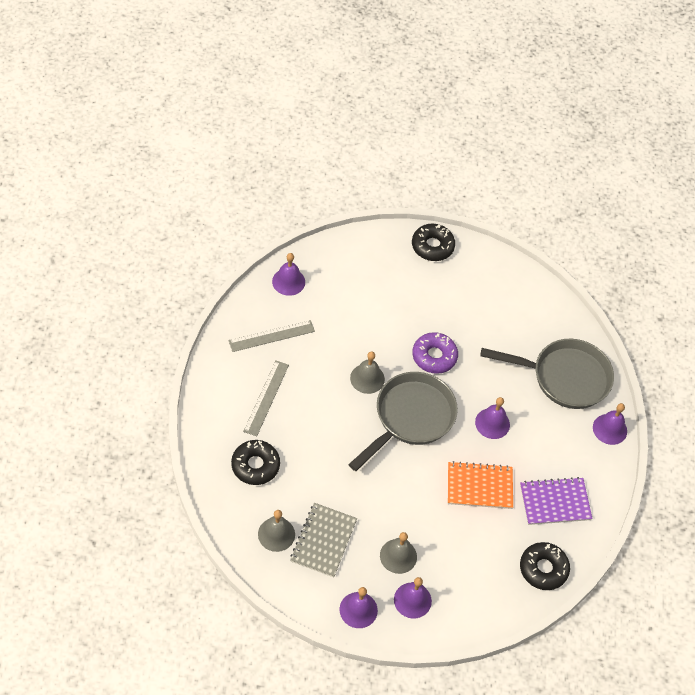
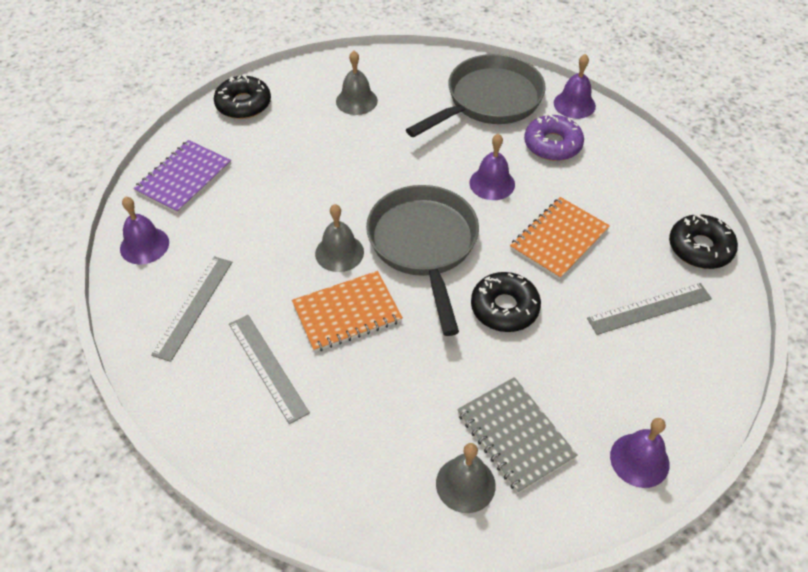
camera: 45 degrees left, 5 degrees down
black donut [231,440,280,485] -> black donut moved to [471,272,541,332]
grey bell [380,532,417,574] -> grey bell moved to [336,51,378,115]
purple bell [394,577,432,619] -> none
purple donut [412,332,458,374] -> purple donut moved to [524,114,584,161]
purple notebook [520,477,593,525] -> purple notebook moved to [133,140,231,214]
none -> orange notebook [292,271,403,352]
none -> grey ruler [587,283,712,335]

